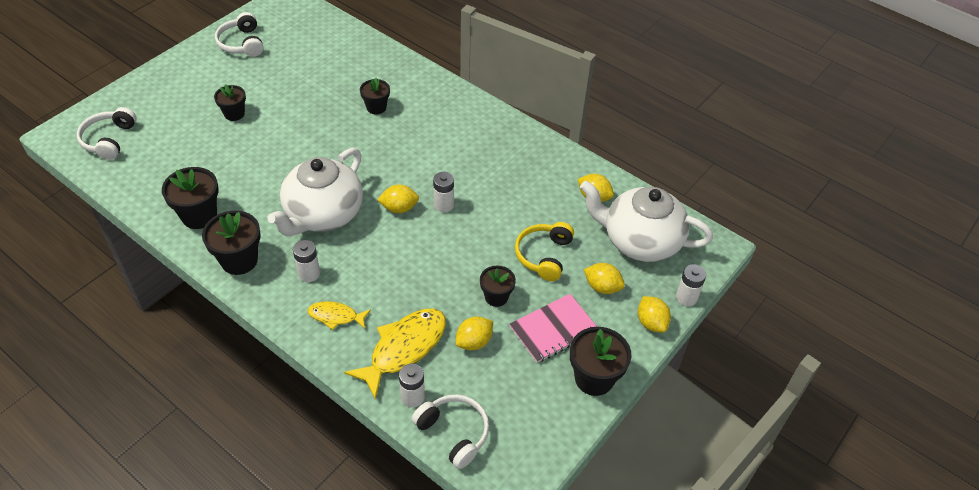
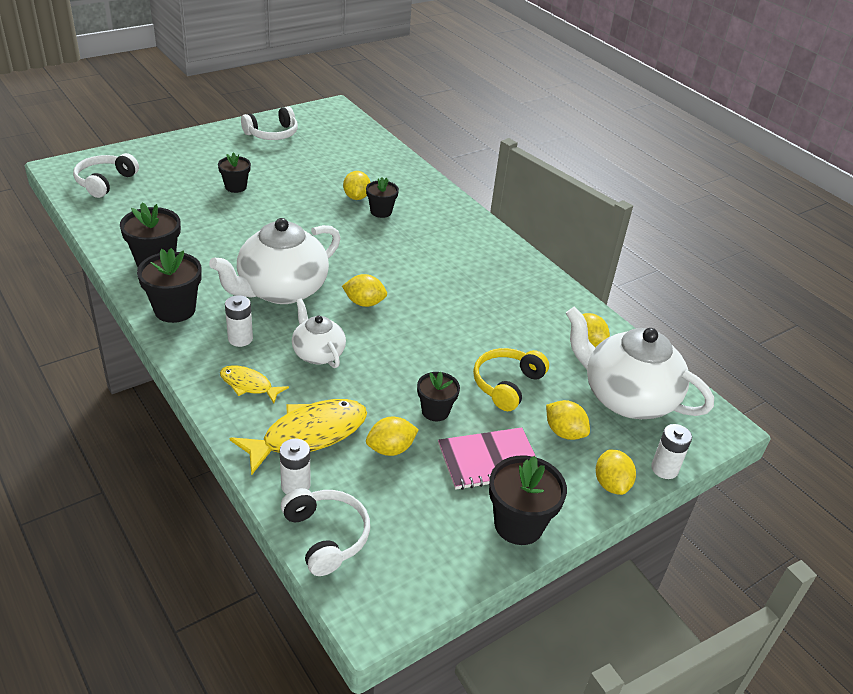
camera: 15 degrees right, 10 degrees down
white headphones [215,12,263,57] -> white headphones turned 120 degrees counterclockwise [241,106,298,140]
white battery [433,172,454,212] -> none
none -> white teapot [292,298,346,368]
none -> yellow lemon [343,171,371,200]

